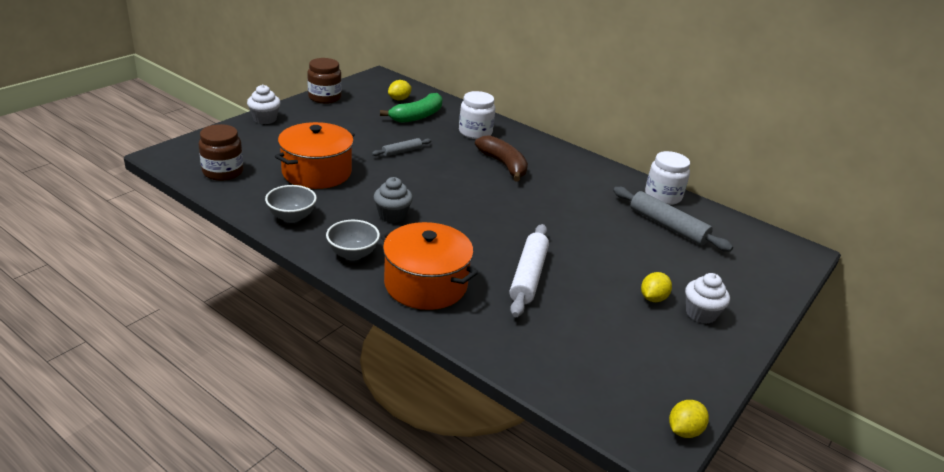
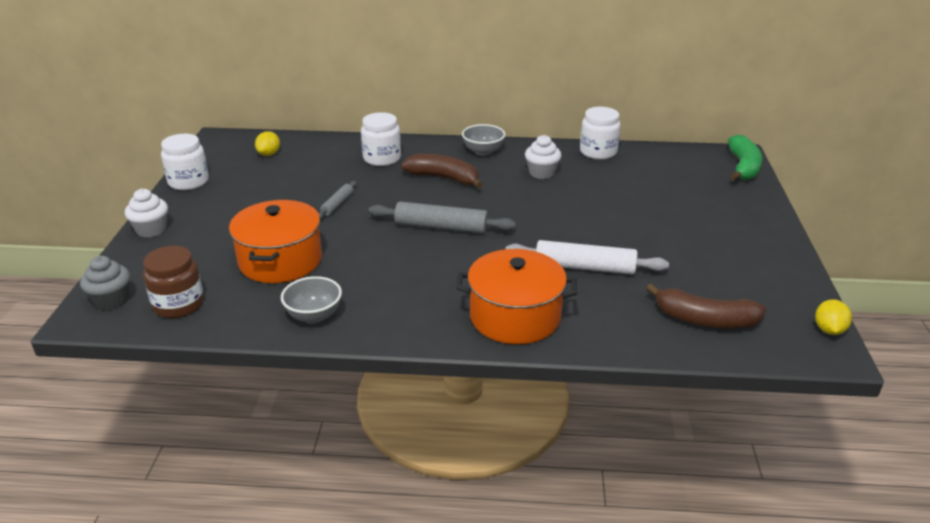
camera: 30 degrees left, 0 degrees up
brown jar [307,58,342,104] -> white jar [161,134,209,190]
grey bowl [326,220,380,261] -> grey bowl moved to [462,124,505,156]
grey cupcake [374,177,413,223] -> grey cupcake moved to [80,256,130,311]
green banana [380,93,442,123] -> green banana moved to [728,135,763,180]
white rolling pin [509,224,549,317] -> white rolling pin turned 60 degrees counterclockwise [506,240,669,275]
grey rolling pin [613,187,733,252] -> grey rolling pin moved to [369,201,516,234]
yellow lemon [641,272,672,302] -> none
white cupcake [685,273,730,324] -> white cupcake moved to [525,135,562,179]
none -> brown banana [646,284,766,328]

